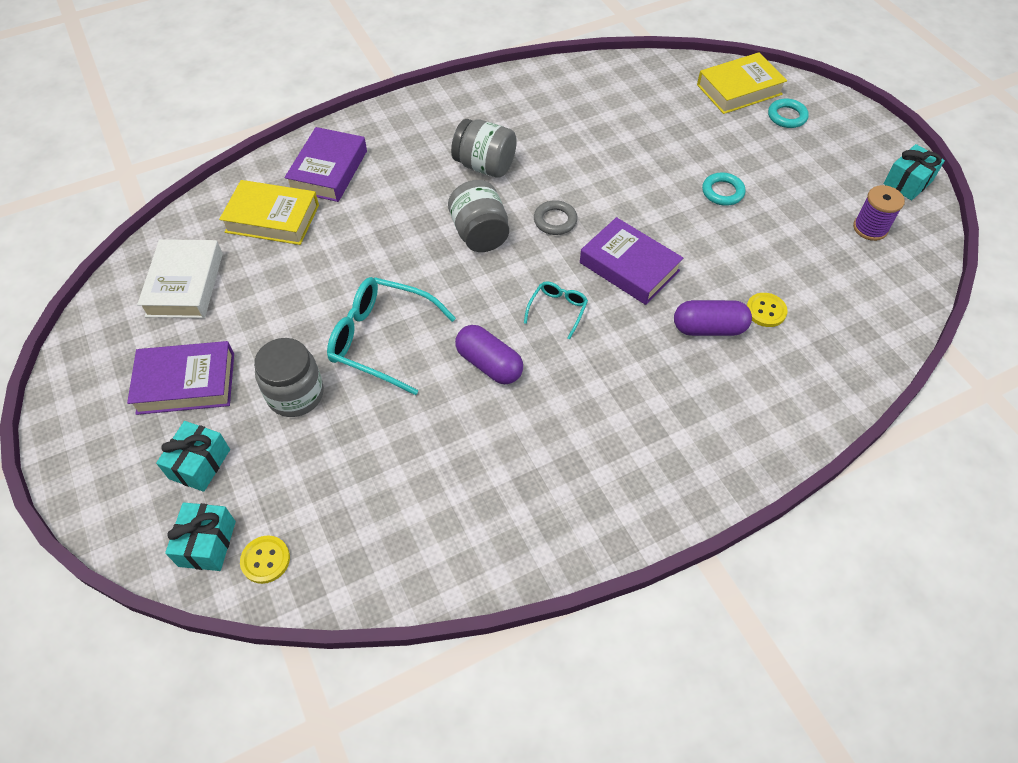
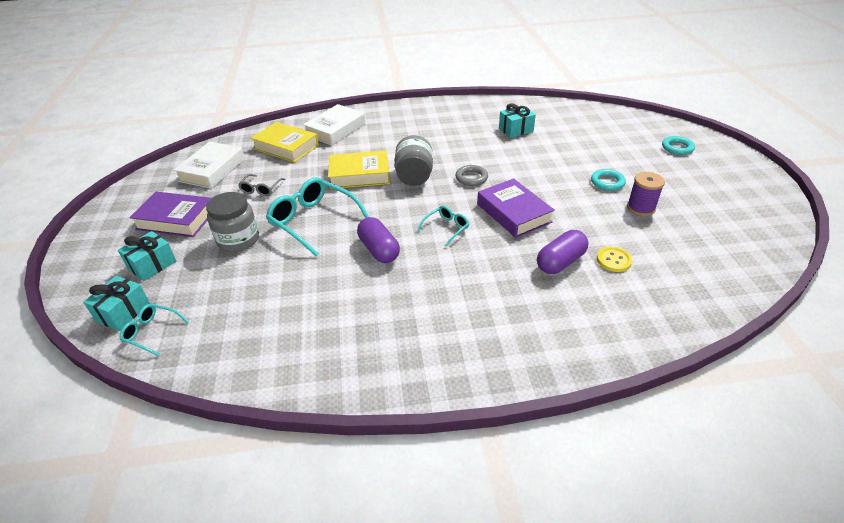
camera: 20 degrees right, 15 degrees down
yellow button [240,535,290,584] -> turquoise glasses [120,304,189,356]
purple book [284,127,367,202] -> white book [303,104,366,145]
grey jar [451,119,517,178] -> none
purple capsule [674,300,752,336] -> purple capsule turned 60 degrees counterclockwise [537,230,588,274]
yellow book [697,53,787,114] -> yellow book moved to [328,150,390,189]
purple spool [853,185,905,241] -> purple spool moved to [627,172,665,216]
turquoise gift [883,144,945,200] -> turquoise gift moved to [499,103,536,138]
none -> grey glasses [238,174,286,196]

